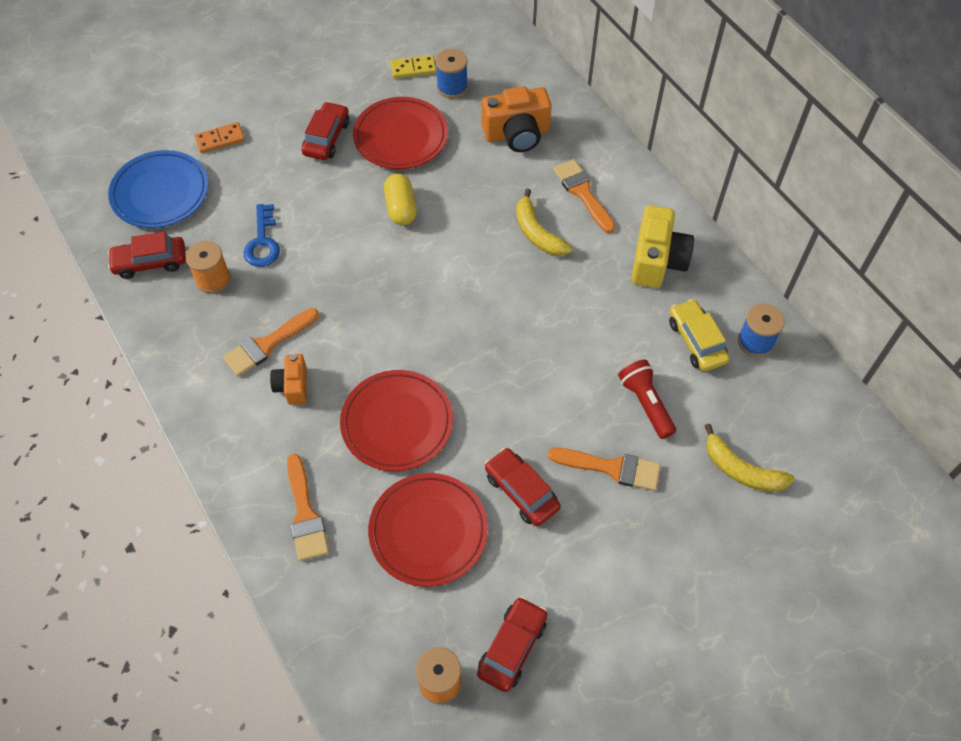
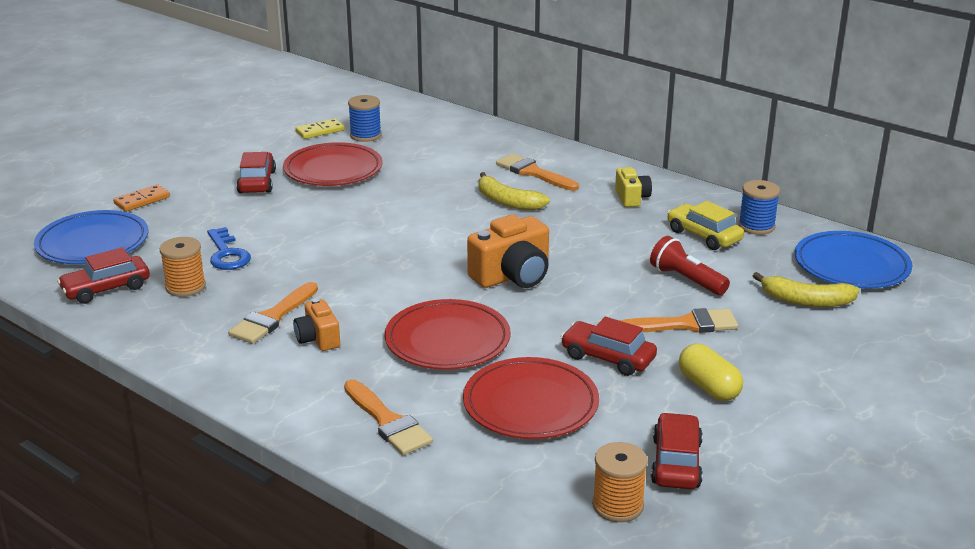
camera: 20 degrees left, 30 degrees down
yellow capsule [384,173,417,225] -> yellow capsule moved to [679,344,743,401]
orange camera [482,86,552,152] -> orange camera moved to [467,214,549,288]
yellow camera [631,205,694,288] -> yellow camera [615,167,652,207], size x0.58
none -> blue plate [795,231,912,289]

